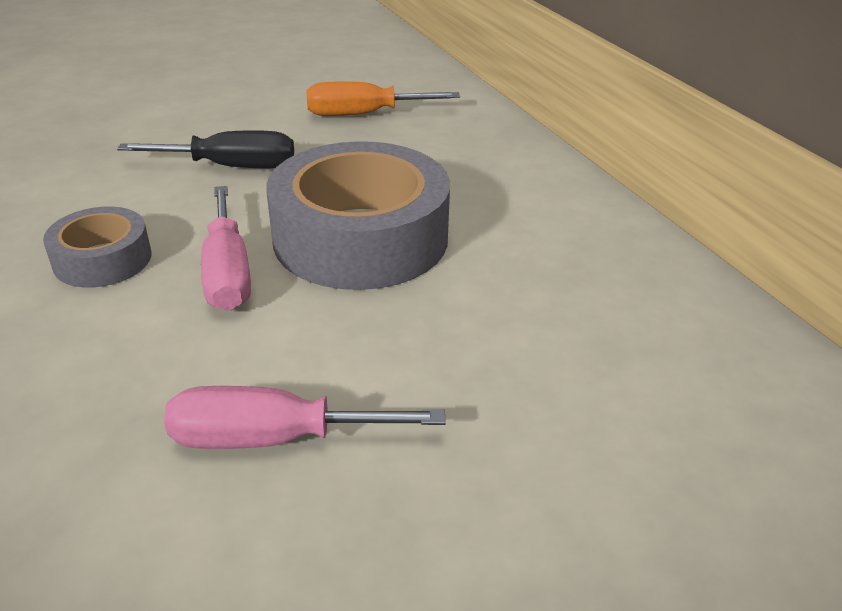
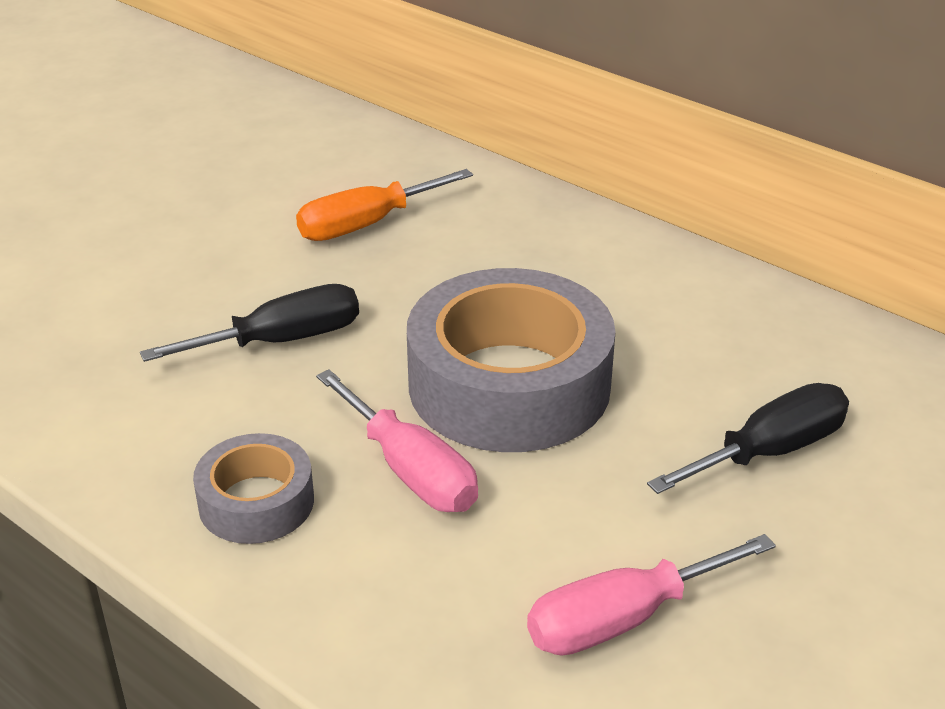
camera: 25 degrees left, 0 degrees up
none -> black screwdriver [647,383,849,494]

